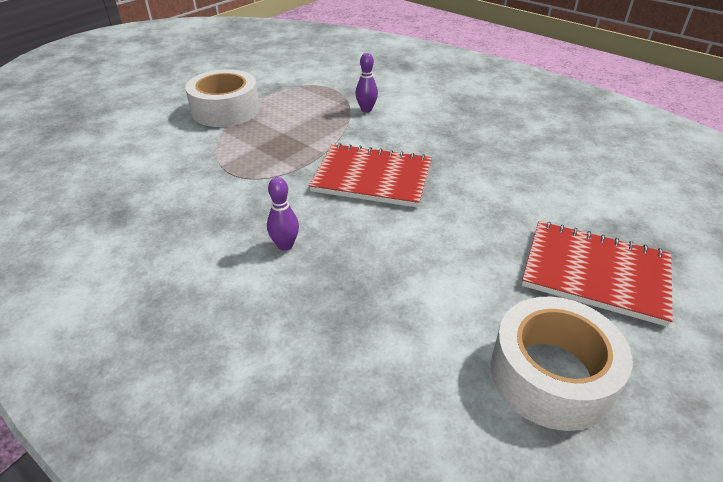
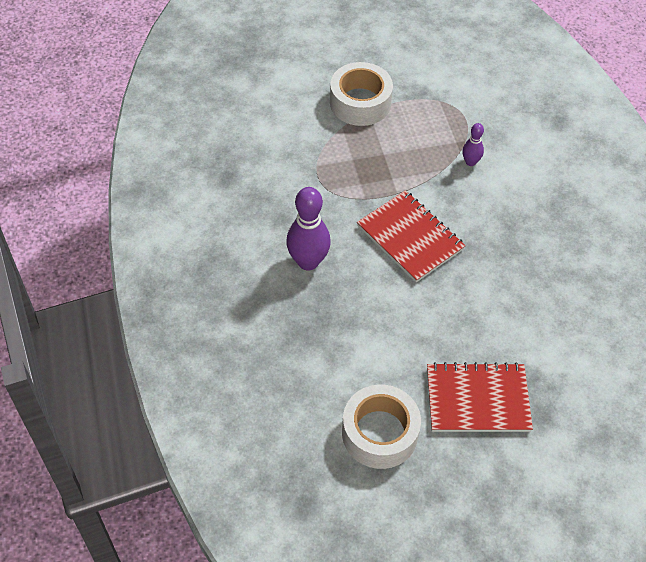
camera: 35 degrees right, 15 degrees up
purple bowling pin [267,177,299,251] -> purple bowling pin [286,187,331,270], size x1.91
red notebook [522,221,673,327] -> red notebook turned 60 degrees counterclockwise [427,362,533,432]

